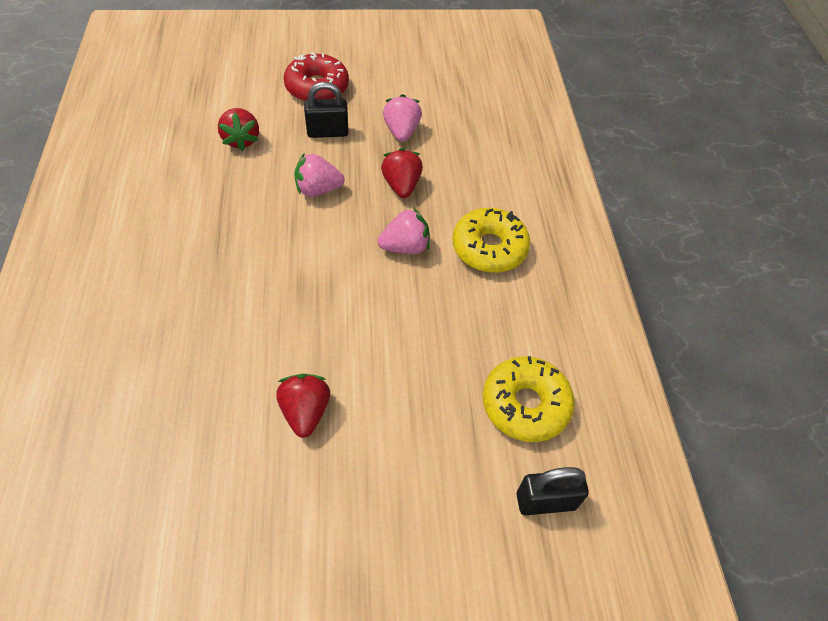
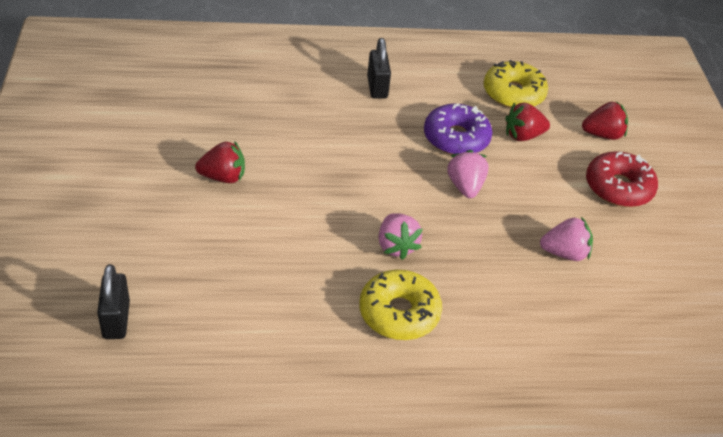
camera: 90 degrees right, 10 degrees down
black padlock [304,82,349,138] -> black padlock moved to [367,38,391,99]
red strawberry [381,148,423,198] -> red strawberry moved to [582,101,628,140]
yellow donut [483,356,575,442] -> yellow donut moved to [484,60,548,108]
none -> purple donut [424,104,492,155]

